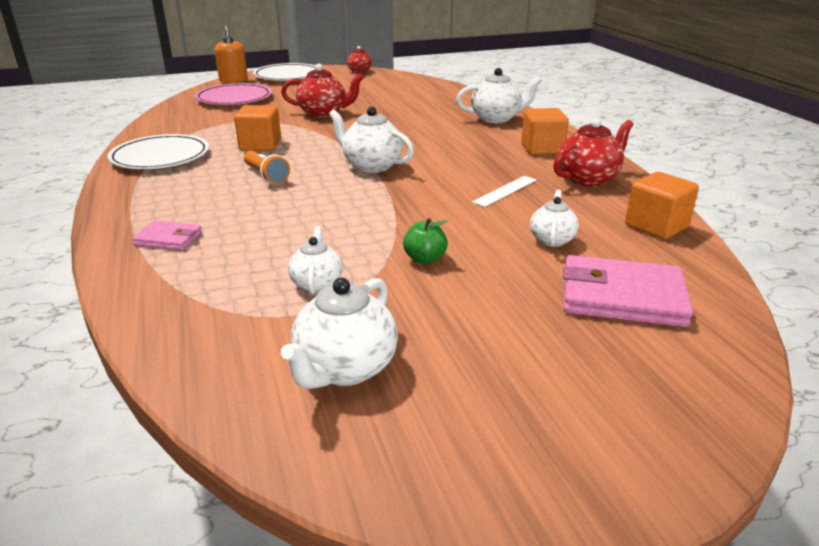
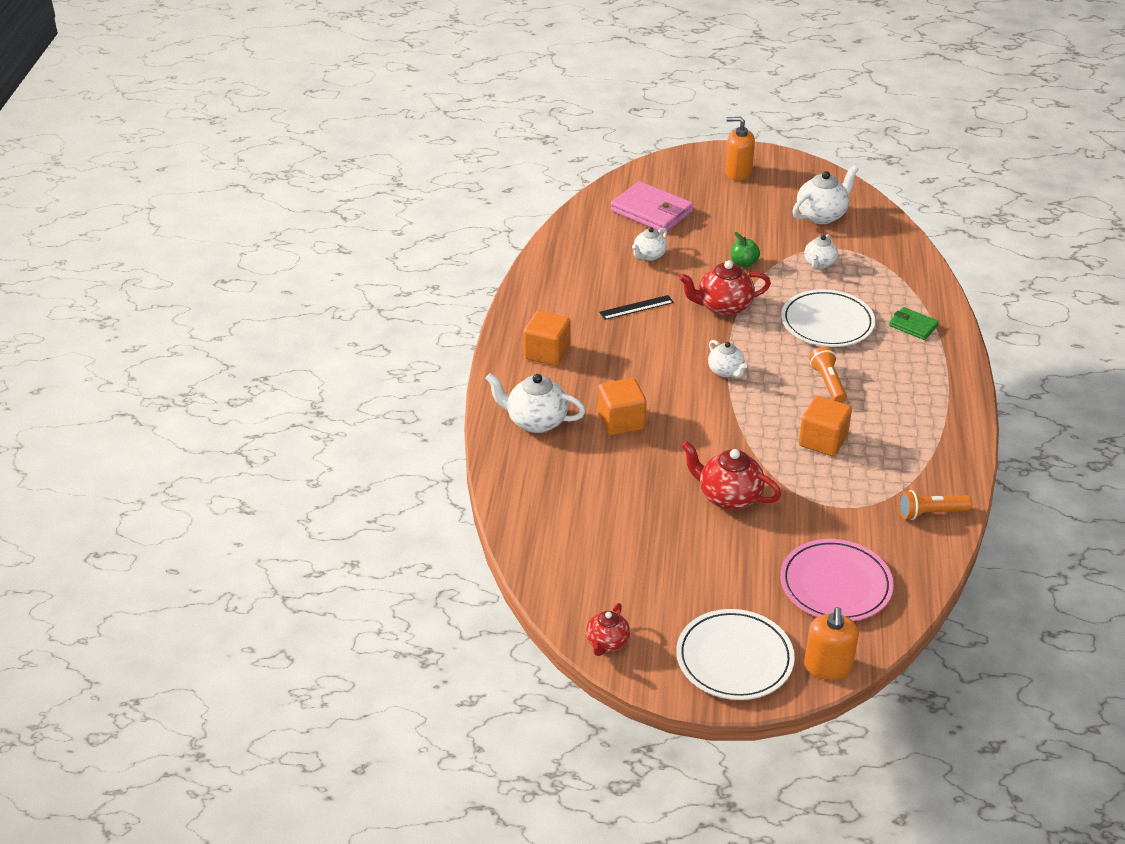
camera: 155 degrees left, 10 degrees up
white plate [107,134,209,169] -> white plate moved to [781,289,875,347]
pink wallet [132,221,202,251] -> green wallet [889,307,939,340]
white teapot [329,107,414,173] -> white teapot [708,340,747,378], size x0.62
white ruler [472,176,537,207] -> black ruler [599,295,674,320]
red teapot [553,118,634,187] -> red teapot moved to [679,260,771,316]
orange cube [625,172,699,239] -> orange cube moved to [598,378,646,435]
none -> orange soap dispenser [725,117,755,181]
none -> orange flashlight [899,490,972,520]

